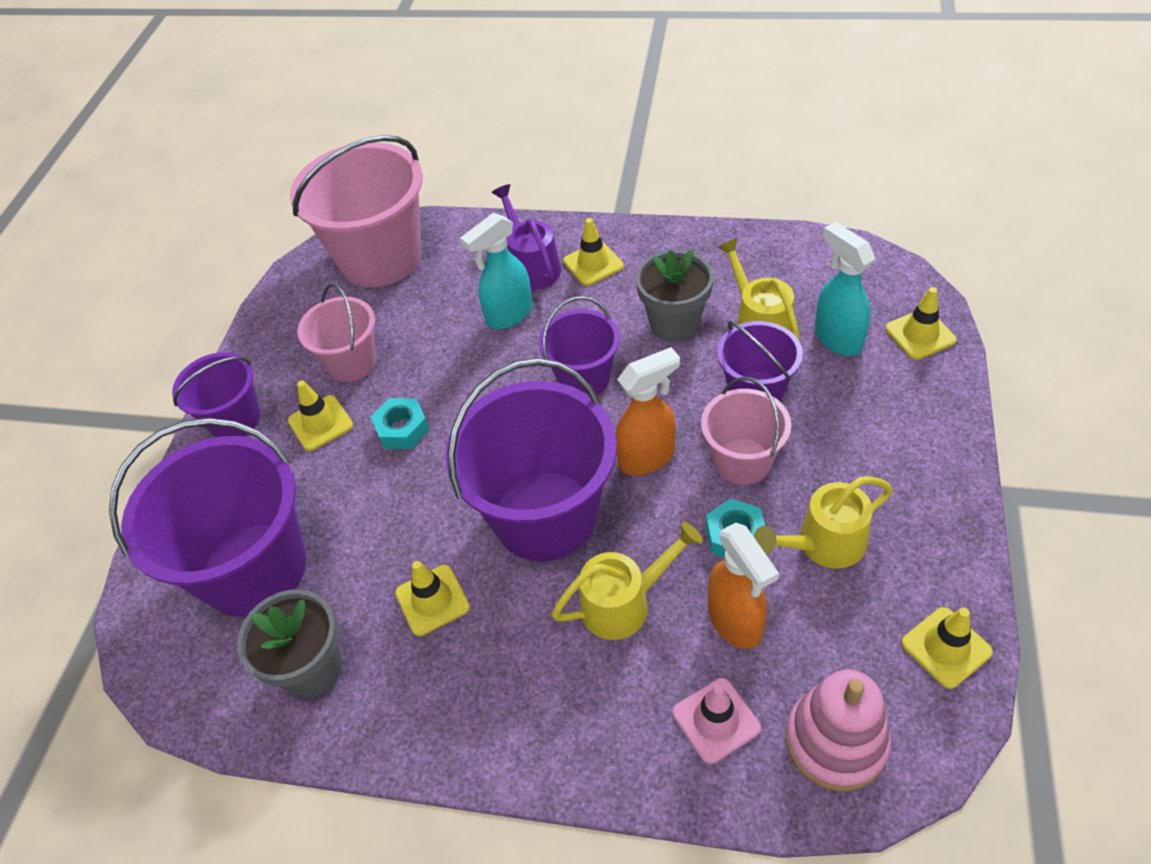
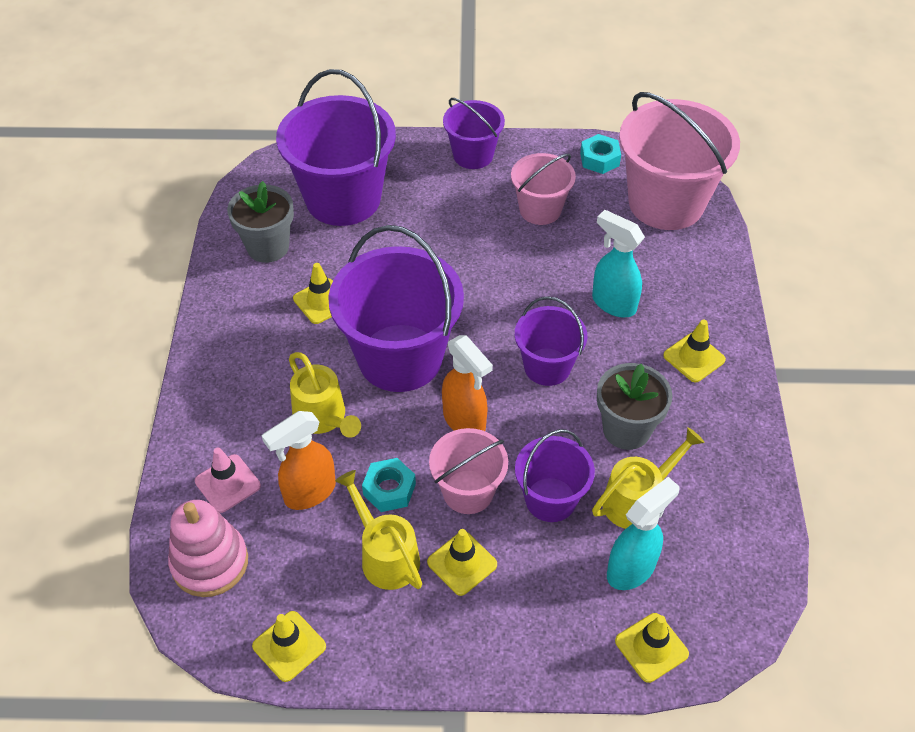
camera: 75 degrees right, 0 degrees up
yellow traffic cone [288,380,353,451] -> yellow traffic cone moved to [427,529,497,596]
turquoise nut [371,398,429,449] -> turquoise nut moved to [580,134,621,174]
purple watering can [492,184,561,290] -> none

